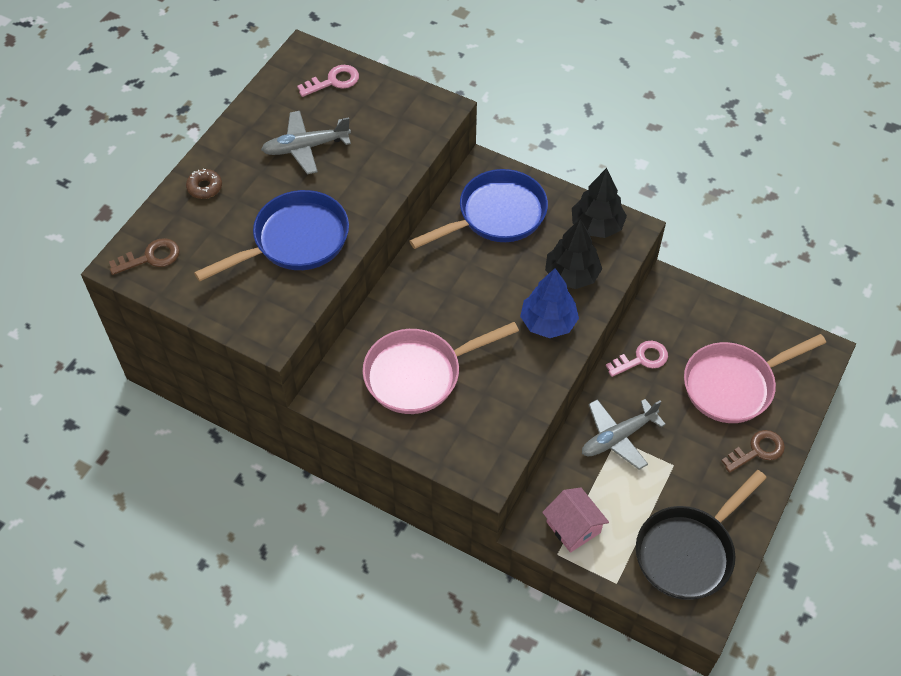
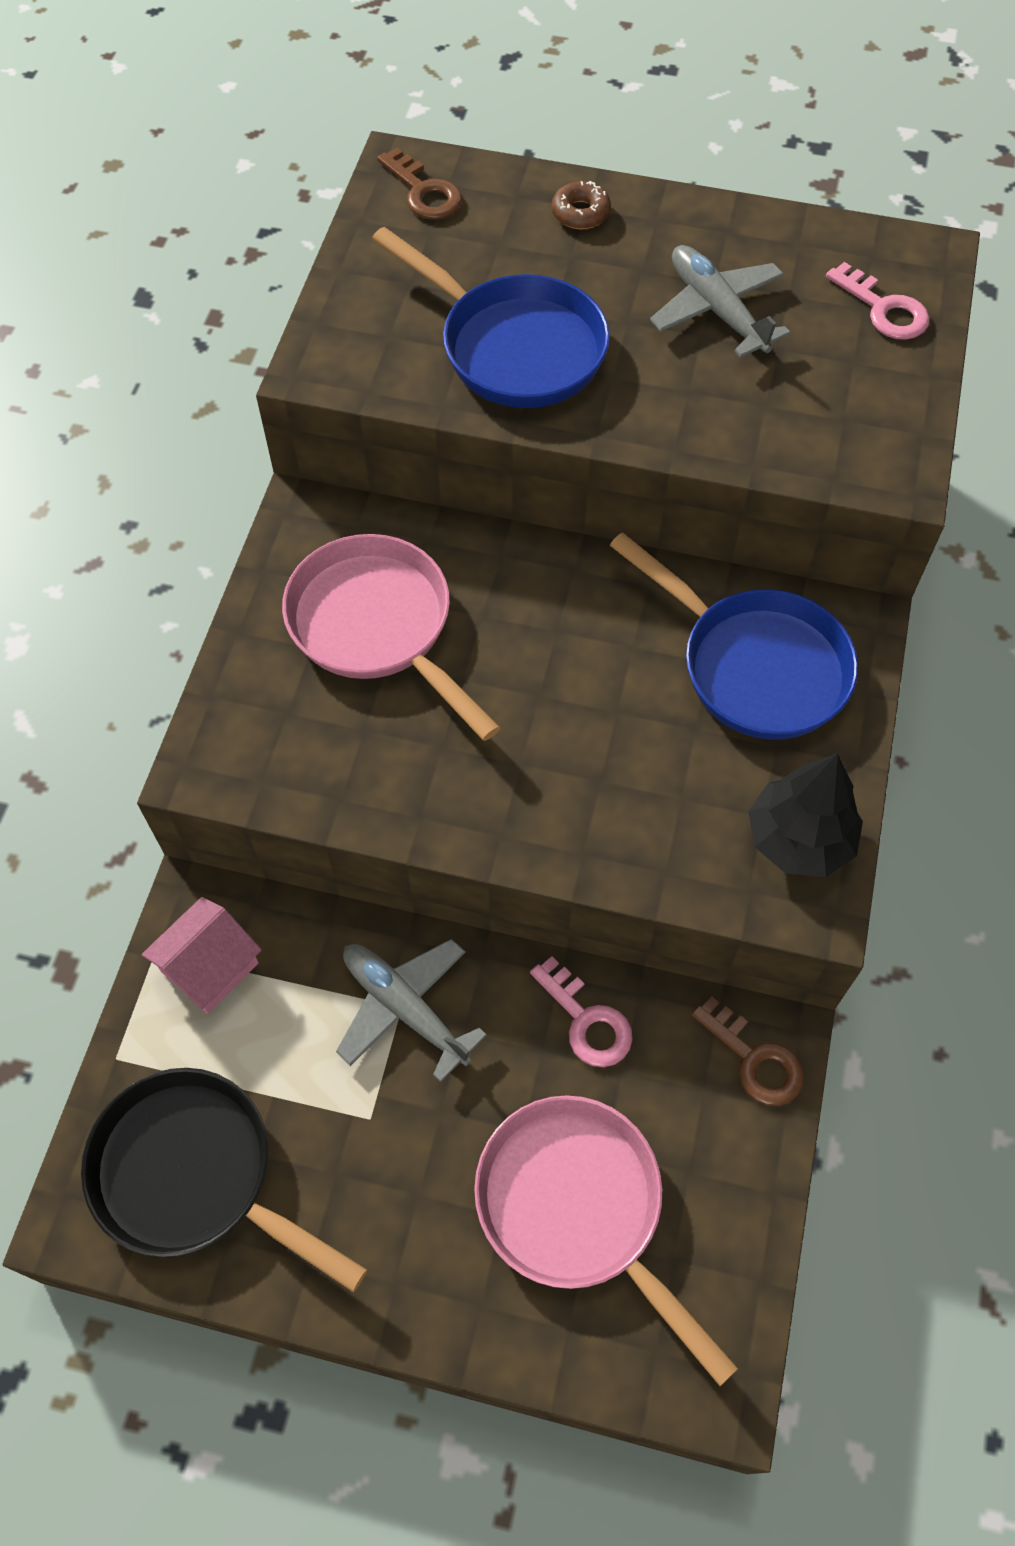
camera: 75 degrees right, 5 degrees up
blue tree [520,268,579,338] -> none
black tree [545,219,602,289] -> none
brown key [721,430,785,473] -> brown key moved to [691,996,804,1106]

